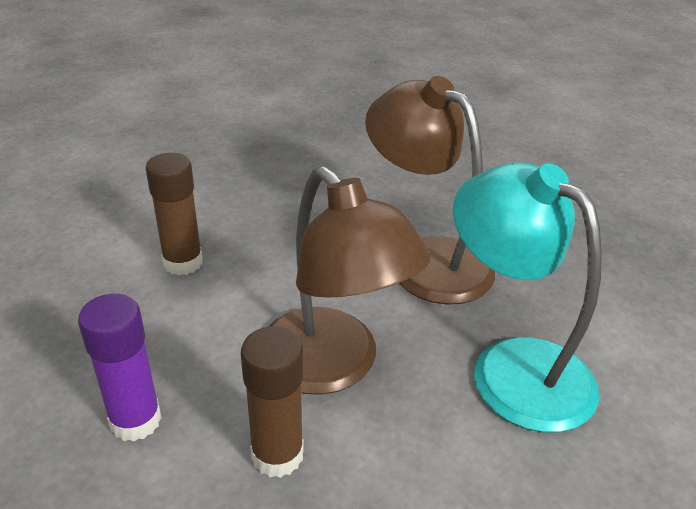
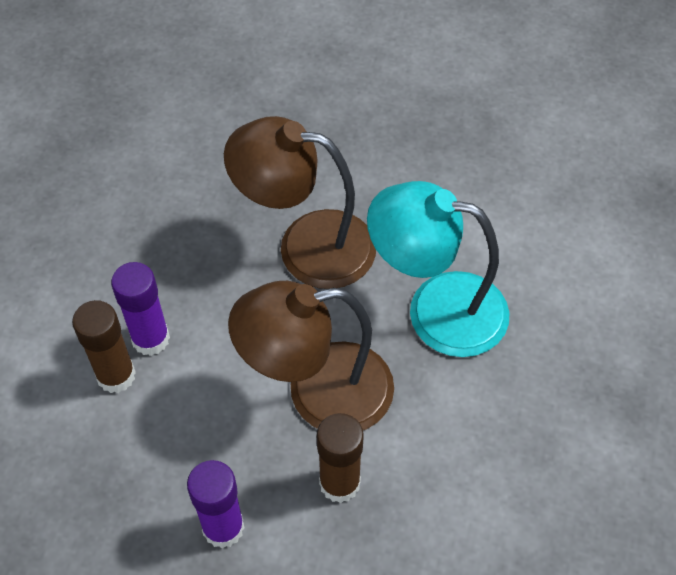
camera: 35 degrees left, 20 degrees up
brown lamp [268,167,431,395] -> brown lamp turned 150 degrees clockwise [228,281,394,431]
none -> purple glue stick [111,262,170,356]

